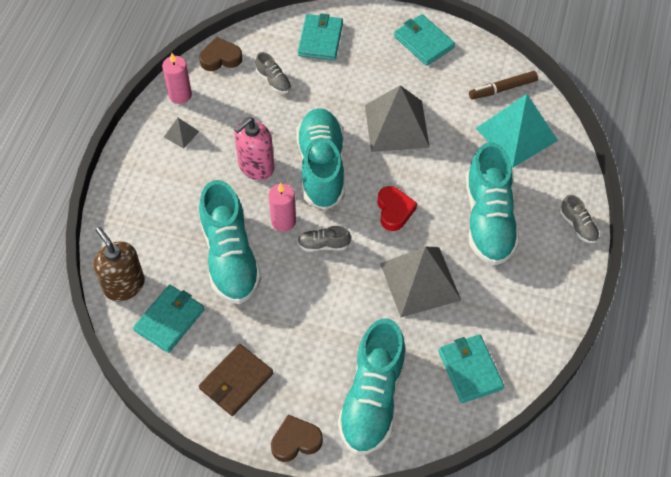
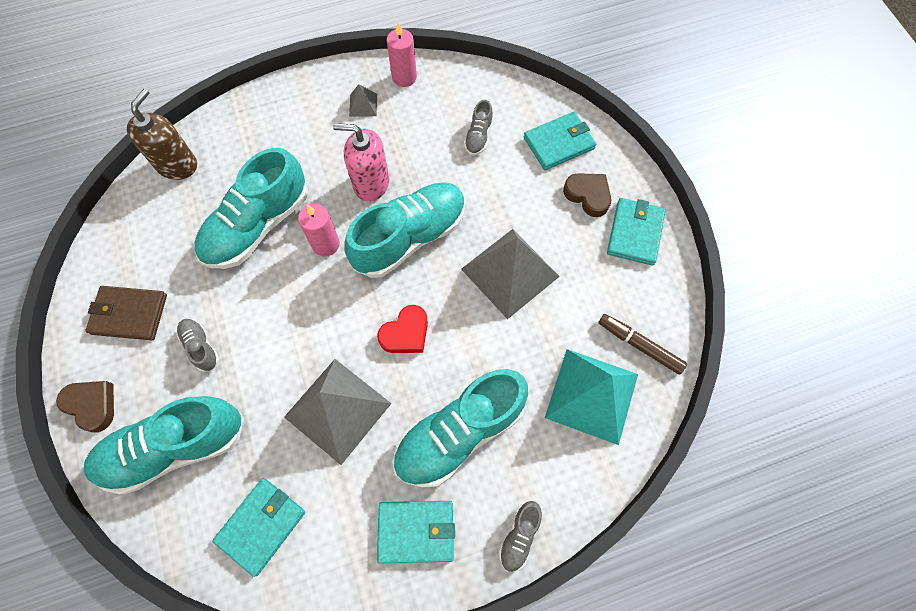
camera: 55 degrees right, 10 degrees up
turquoise wallet [133,285,205,353] -> turquoise wallet moved to [377,501,455,563]
brown heart [199,37,242,71] -> brown heart moved to [563,173,611,217]
grey shoe [297,226,351,252] -> grey shoe moved to [177,319,219,372]

